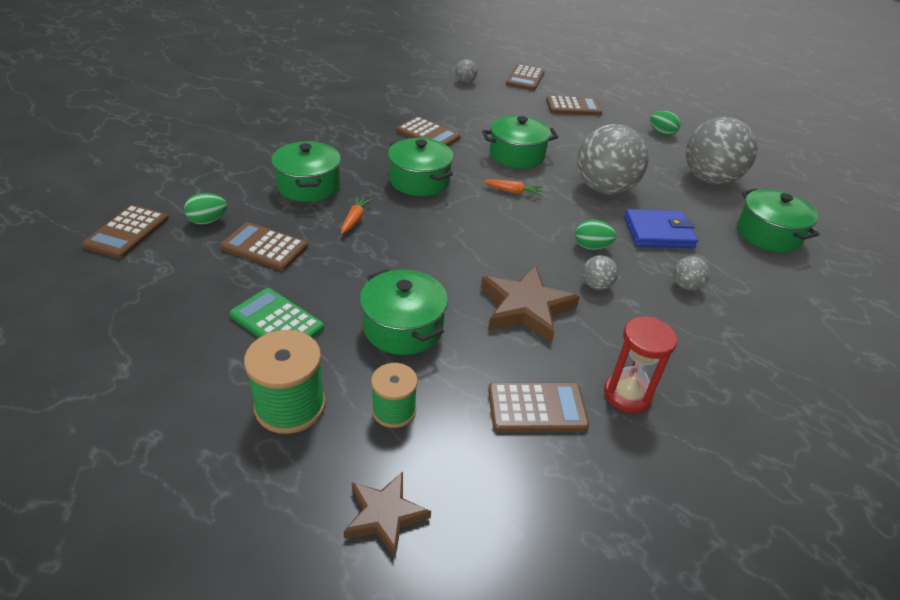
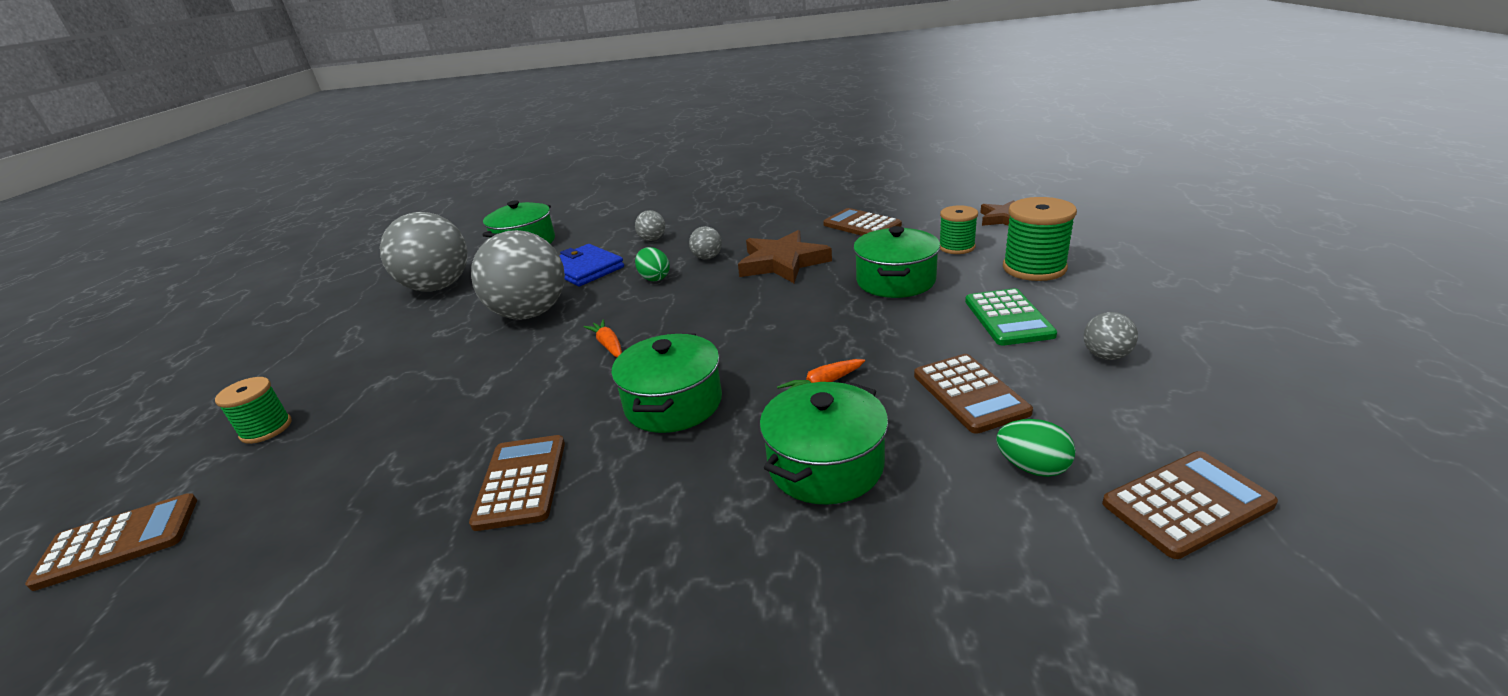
camera: 125 degrees left, 10 degrees down
grey ball [455,59,478,83] -> grey ball moved to [1084,312,1138,360]
green pot [482,115,558,169] -> none
brown calculator [546,96,602,116] -> green spool [215,377,292,444]
red hourglass [604,317,677,413] -> none
green egg [650,111,681,136] -> none

